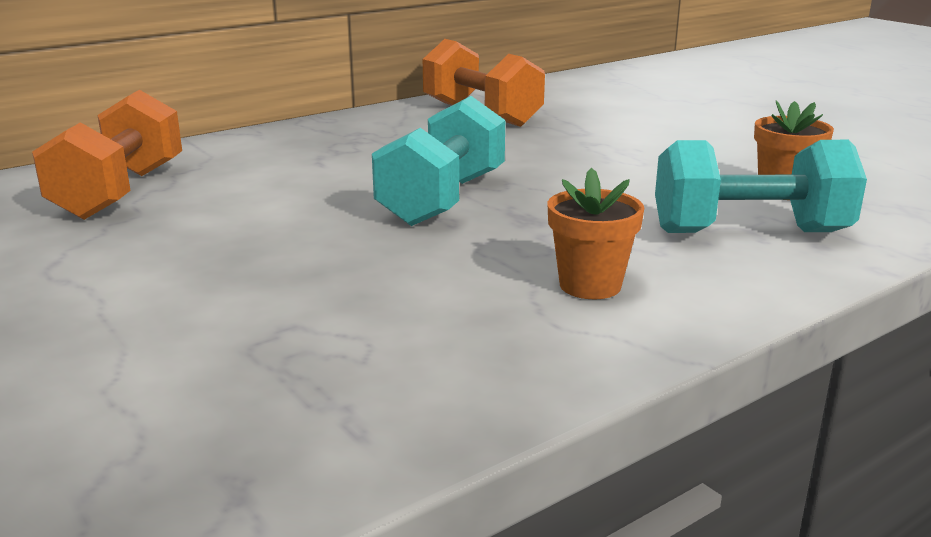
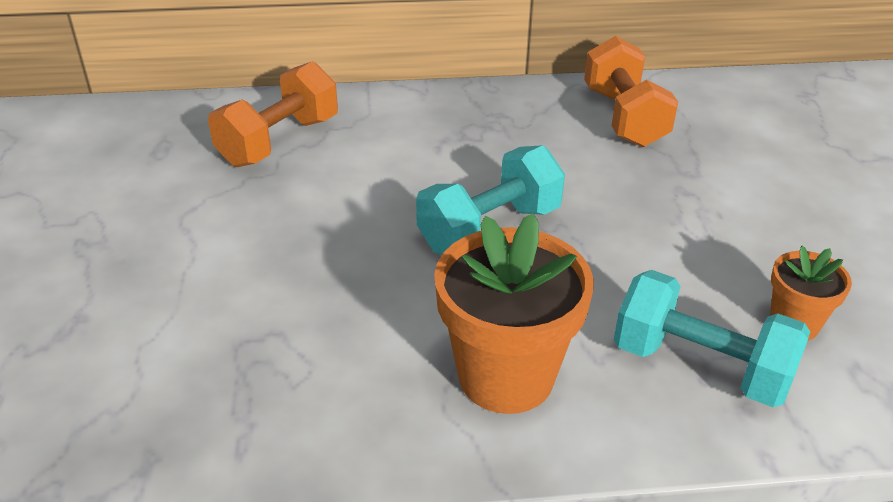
camera: 30 degrees right, 15 degrees up
orange flower pot [547,168,644,299] -> orange flower pot [434,213,594,414], size x1.89

